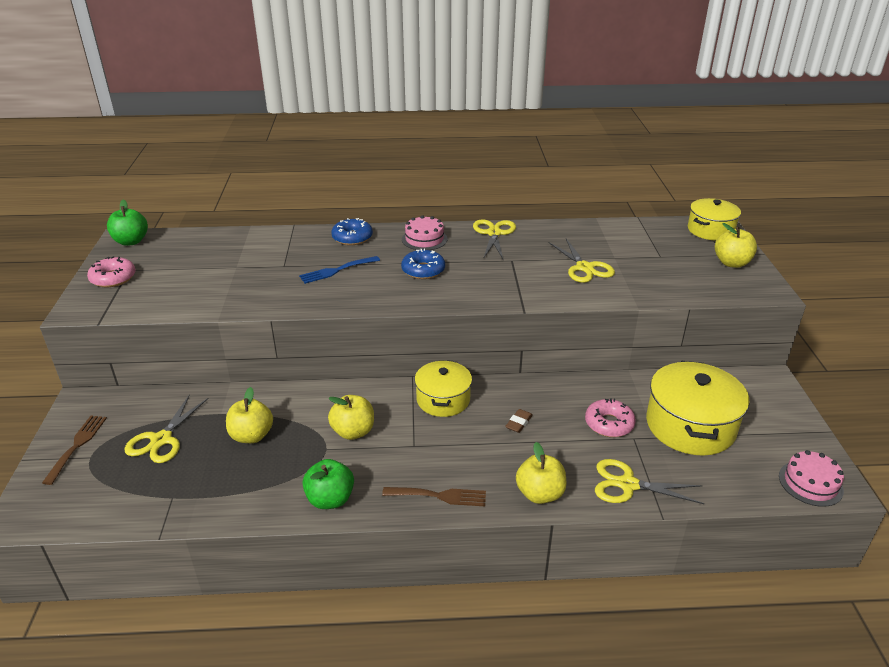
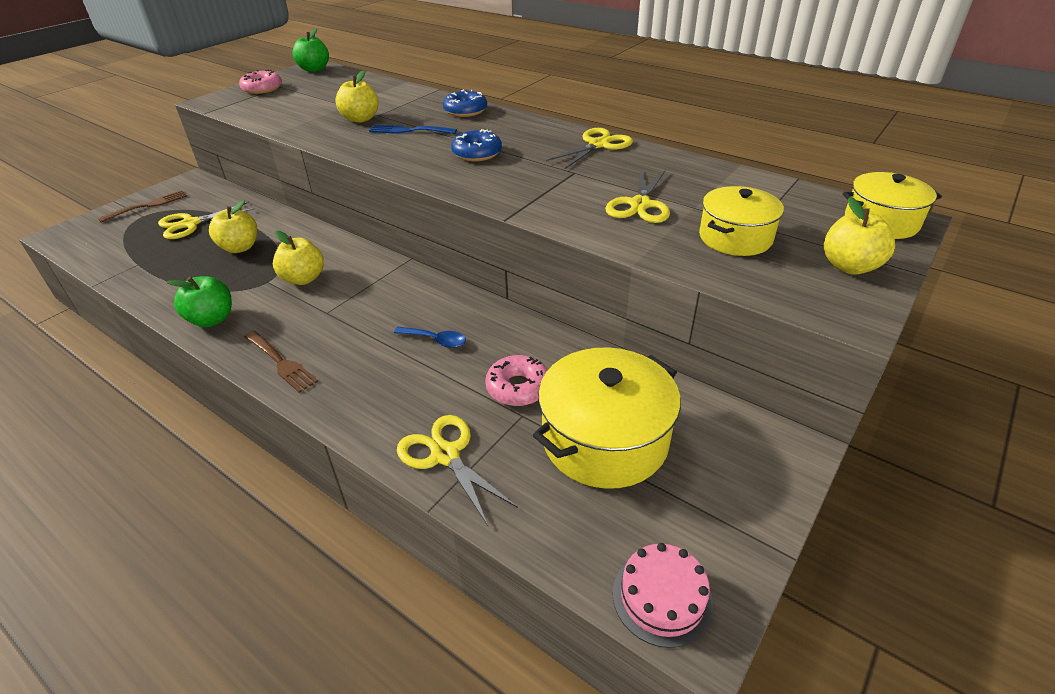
camera: 40 degrees right, 5 degrees up
pink cake [402,215,447,250] -> none
yellow pot [415,360,472,417] -> yellow pot moved to [699,186,784,256]
brown eraser [505,409,533,433] -> blue spoon [394,327,466,348]
yellow apple [516,442,566,504] -> yellow apple moved to [335,70,379,123]

